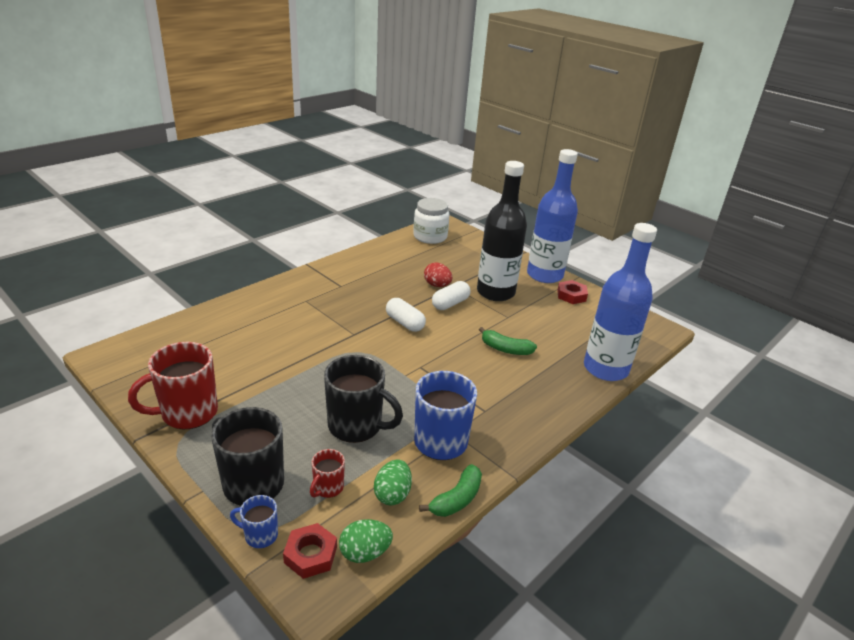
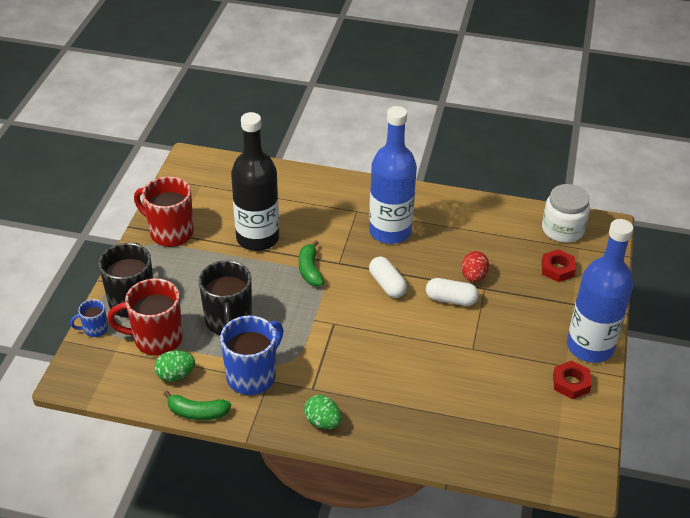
camera: 60 degrees right, 10 degrees up
blue mug [230,495,278,548] -> blue mug turned 90 degrees counterclockwise [70,299,108,337]
red nut [283,523,337,579] -> red nut moved to [541,249,576,282]
red mug [310,449,345,498] -> red mug [107,278,183,356], size x2.00
green egg [339,519,393,563] -> green egg moved to [304,395,342,429]
white capsule [386,298,426,332] -> white capsule turned 45 degrees counterclockwise [369,256,407,298]
black bottle [477,161,527,301] -> black bottle moved to [231,112,279,251]
green banana [479,327,537,355] -> green banana moved to [299,240,324,286]
blue bottle [584,223,657,381] -> blue bottle moved to [369,106,417,244]

